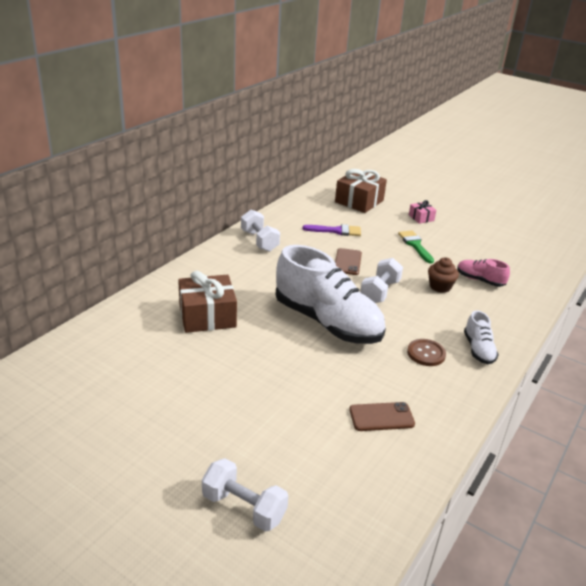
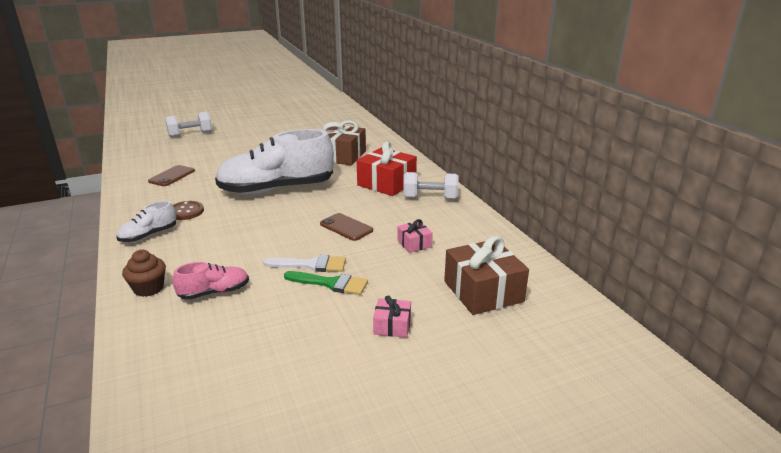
camera: 125 degrees right, 5 degrees down
purple brush [303,224,361,236] -> pink gift [397,219,433,253]
white dumbbell [360,258,403,303] -> none
brown cupcake [428,257,459,293] -> brown cupcake moved to [122,250,166,297]
white shoe [464,310,499,364] -> white shoe turned 75 degrees counterclockwise [116,201,176,242]
none -> white brush [263,255,346,272]
none -> red gift [357,142,417,196]

